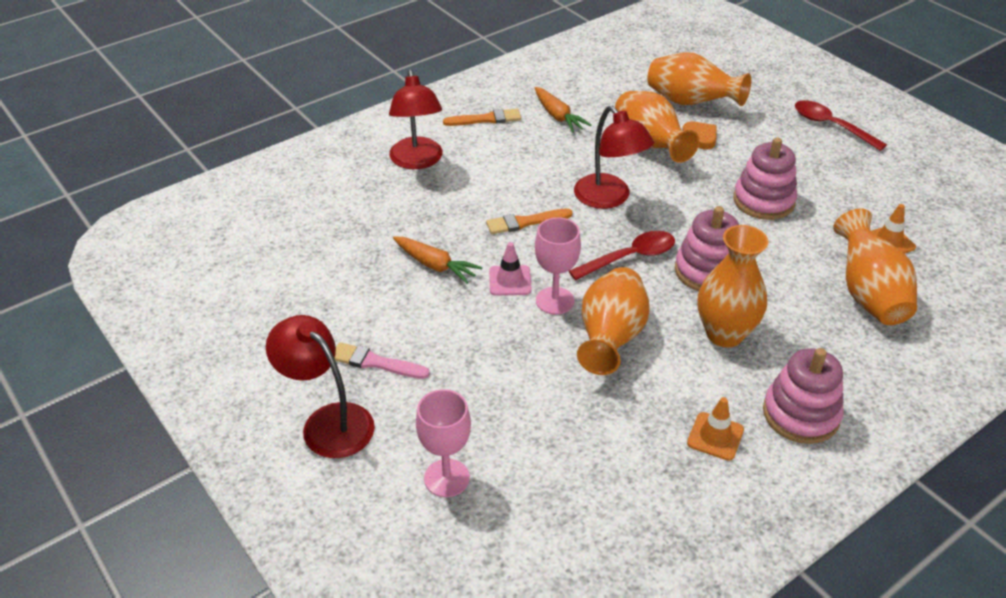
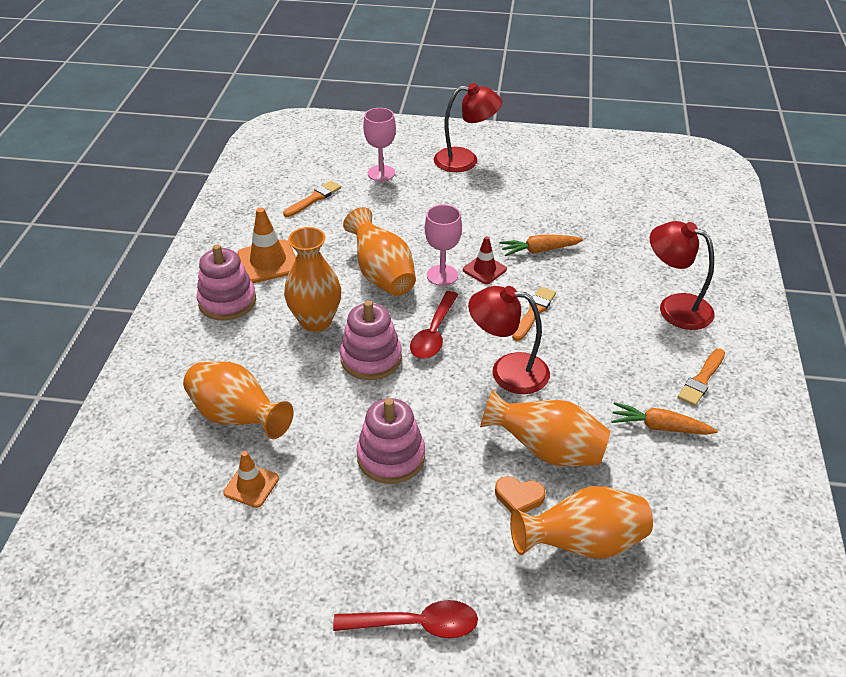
camera: 135 degrees right, 0 degrees up
pink brush [334,342,430,379] -> none
pink traffic cone [489,242,532,296] -> red traffic cone [463,236,507,284]
orange traffic cone [687,397,744,461] -> orange traffic cone [237,207,296,283], size x1.60
none -> orange brush [283,180,341,217]

